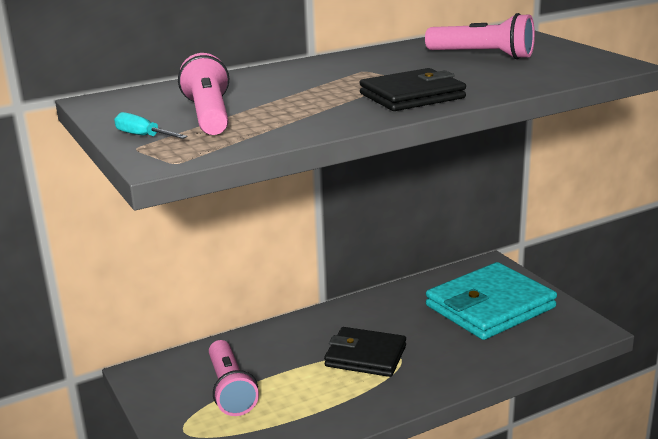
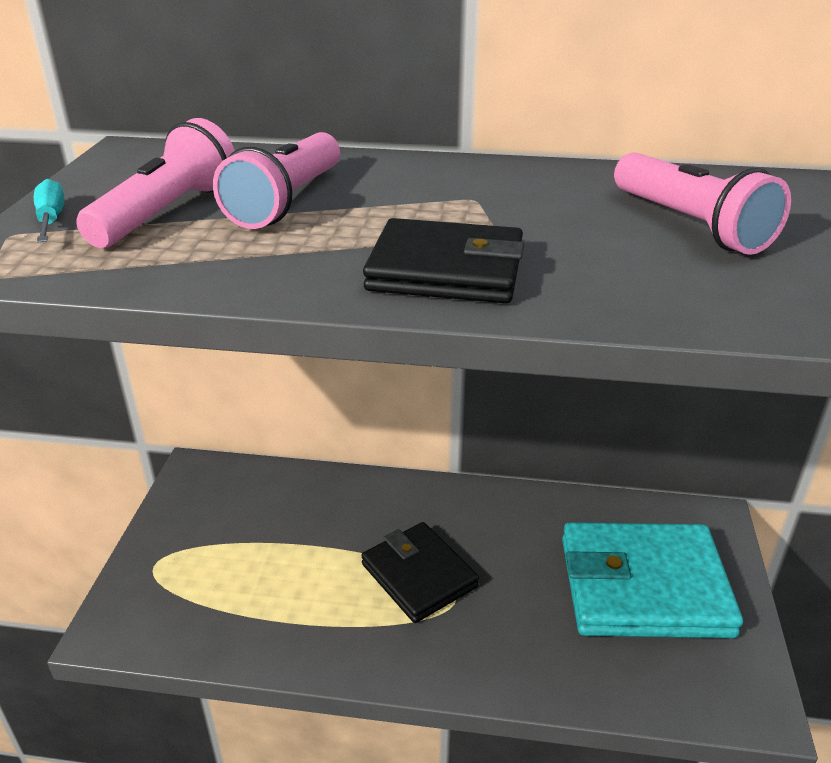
camera: 35 degrees right, 10 degrees up
pink flashlight [209,340,259,416] -> pink flashlight moved to [213,132,340,229]

